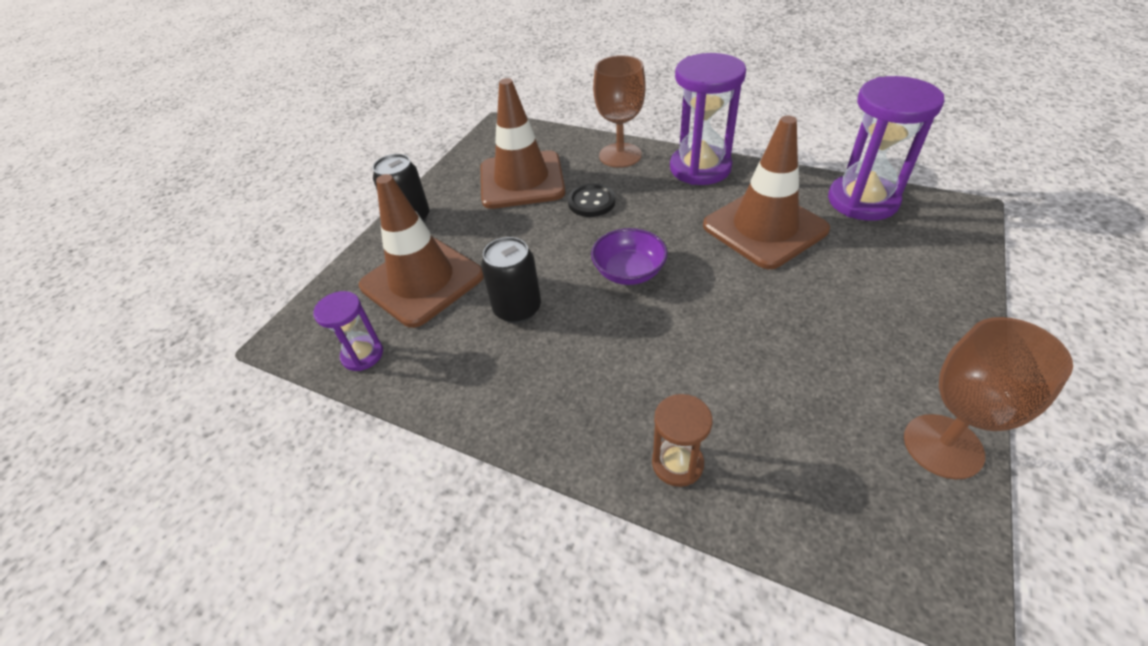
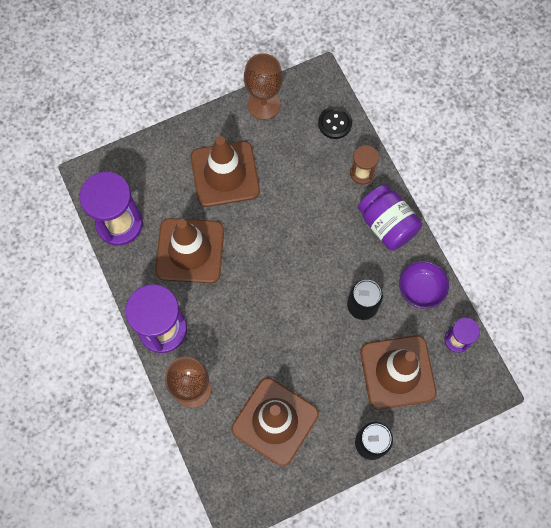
camera: 145 degrees left, 25 degrees up
black button [568,184,615,217] -> black button moved to [318,106,352,139]
purple bowl [591,228,668,285] -> purple bowl moved to [399,261,449,309]
none -> brown traffic cone [191,136,260,207]
none -> purple jar [358,184,422,250]

